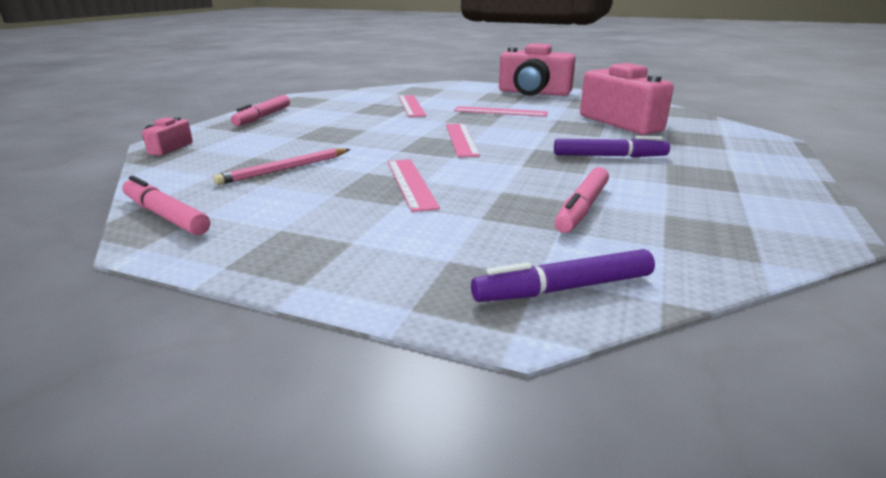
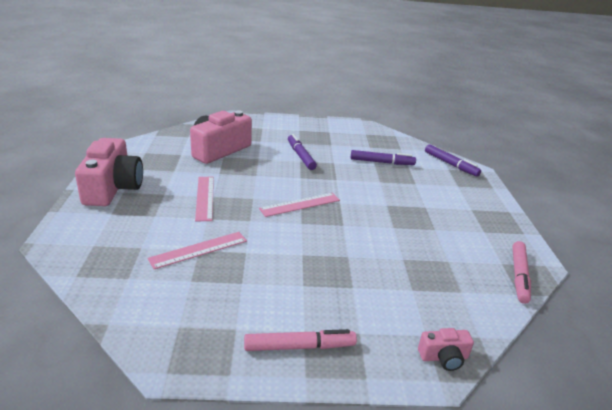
camera: 115 degrees left, 5 degrees up
pink pencil [213,148,350,185] -> none
pink ruler [388,159,440,212] -> none
pink marker [555,167,609,233] -> purple marker [351,150,416,165]

